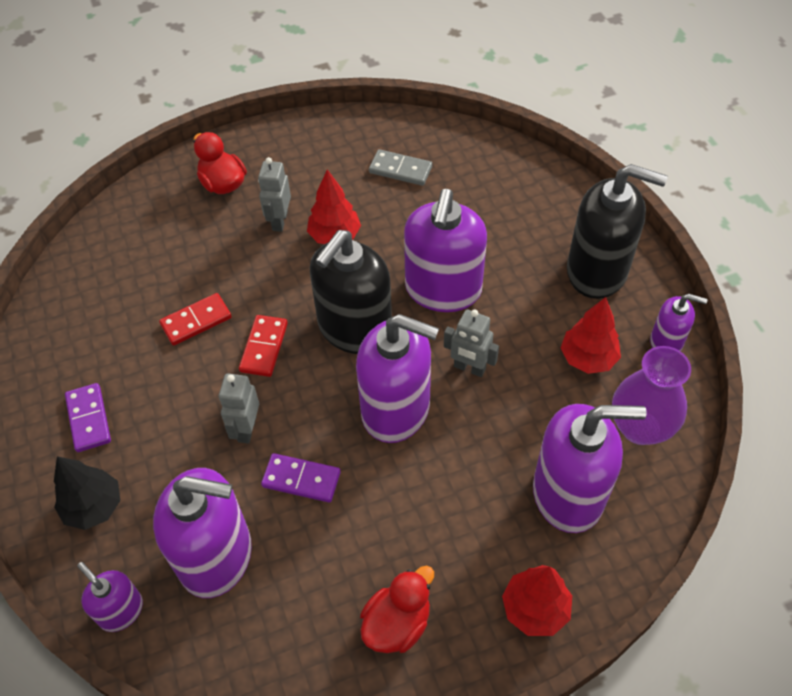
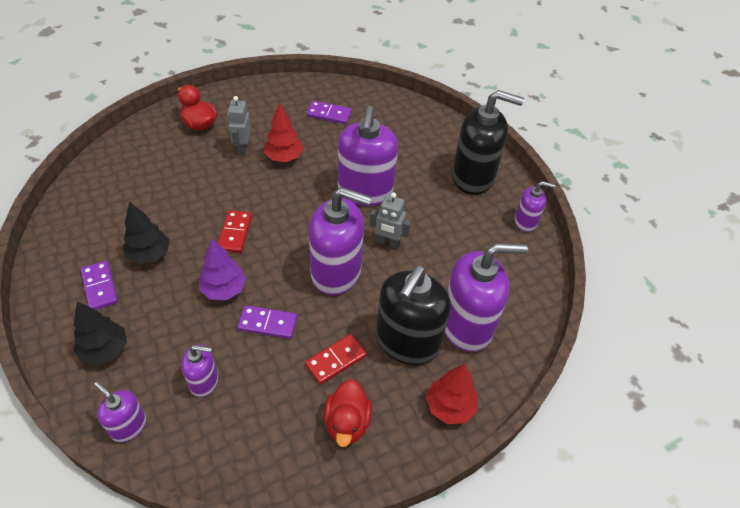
camera: 10 degrees left, 5 degrees down
purple soap dispenser [153,468,252,598] -> purple soap dispenser [181,344,219,397], size x0.51
red domino [159,293,232,346] -> red domino moved to [305,334,367,385]
grey robot [219,373,259,444] -> purple tree [199,238,246,300]
black soap dispenser [310,230,392,354] -> black soap dispenser moved to [376,265,451,365]
red duck [360,566,434,653] -> red duck turned 150 degrees clockwise [324,379,372,447]
grey domino [369,149,432,186] -> purple domino [306,101,352,124]
red tree [561,297,621,374] -> none
purple vase [612,346,691,445] -> none
none -> black tree [123,201,169,264]

